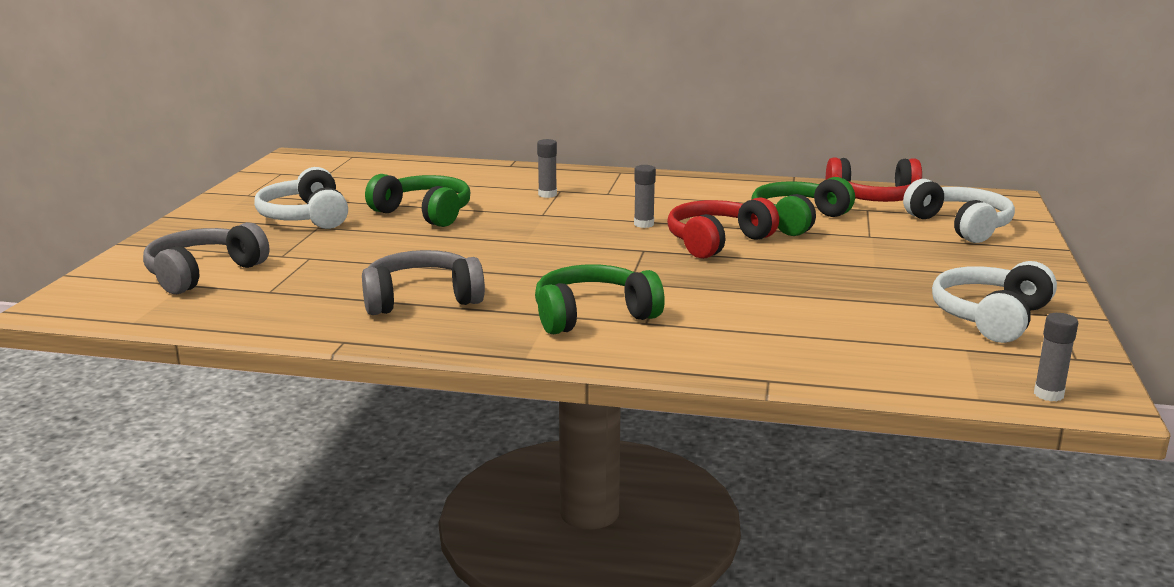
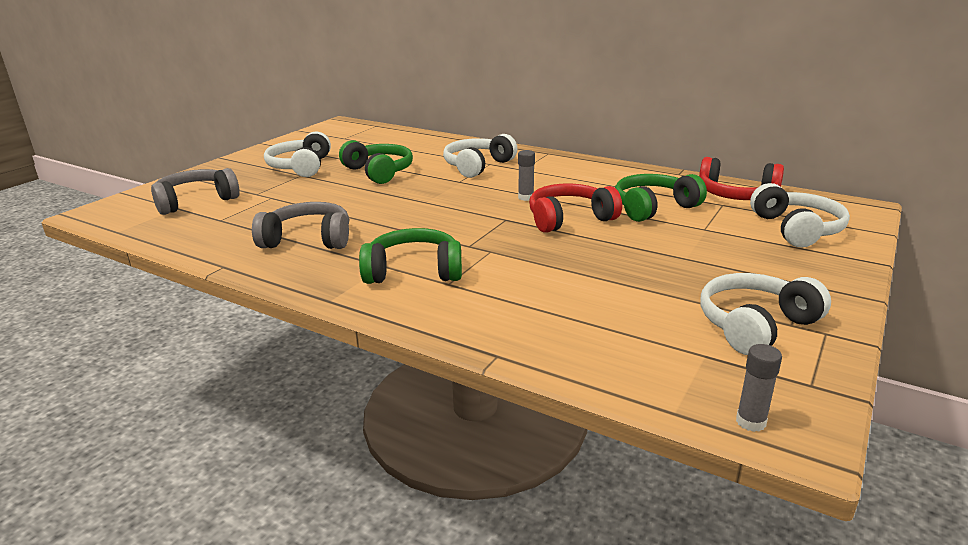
camera: 20 degrees right, 5 degrees up
grey glue stick [537,139,557,198] -> white headphones [443,134,517,178]

